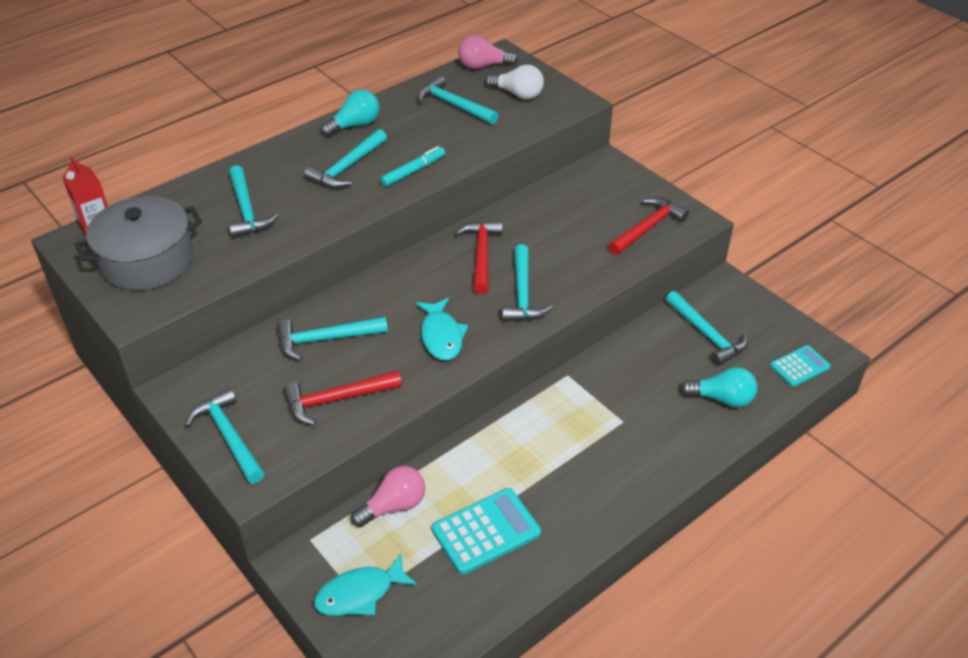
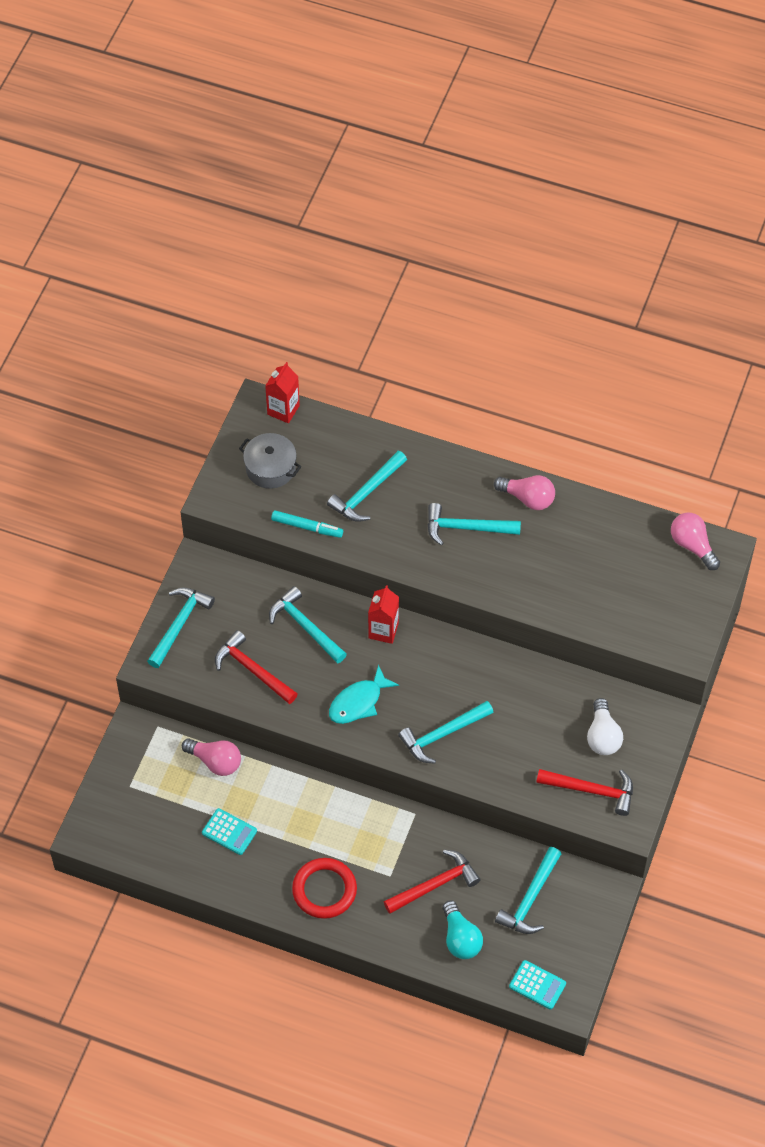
camera: 60 degrees right, 15 degrees up
grey pot [75,196,202,290] -> grey pot [239,433,301,489], size x0.64
turquoise fish [314,552,417,616] -> none
turquoise light bulb [321,90,380,137] -> pink light bulb [494,475,555,510]
turquoise marker [380,146,445,187] -> turquoise marker moved to [271,510,343,538]
turquoise hammer [417,75,499,124] -> none
turquoise calculator [432,488,541,575] -> turquoise calculator [202,808,257,855], size x0.63
red hammer [455,220,503,294] -> red hammer moved to [384,850,481,914]
white light bulb [486,65,544,99] -> white light bulb moved to [587,698,623,755]
none -> red ring [292,858,357,919]
none -> red carton [368,585,399,644]

